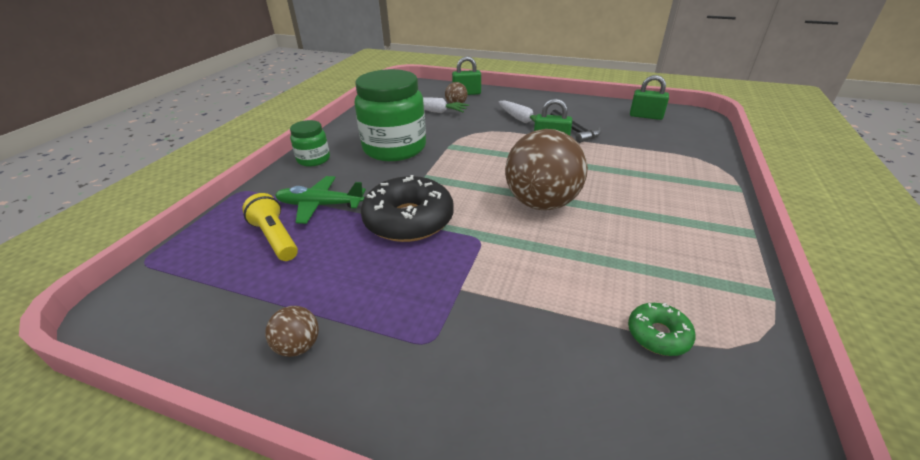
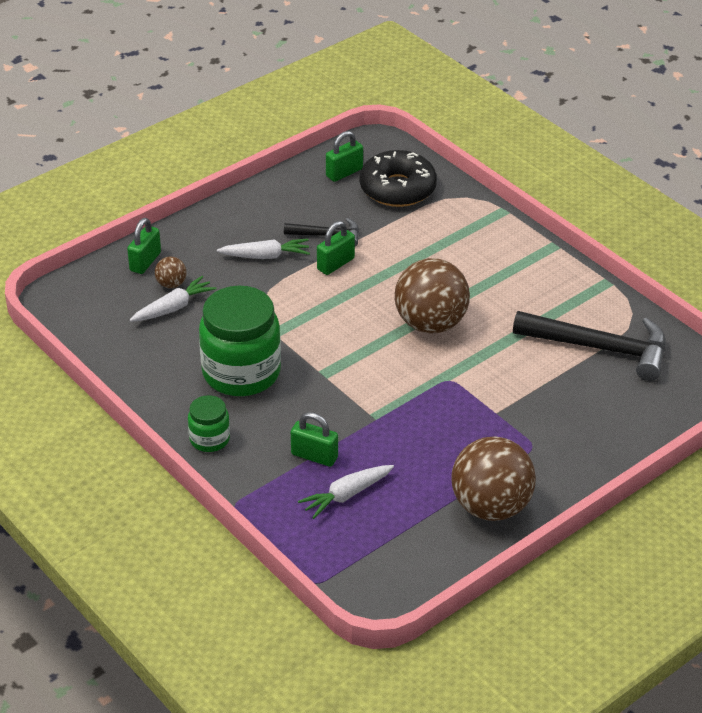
camera: 60 degrees left, 5 degrees up
yellow flashlight [242,193,298,261] -> white carrot [298,465,394,519]
brown ball [265,306,319,357] -> brown ball [451,436,536,521], size x2.29
green plane [275,176,366,224] -> green padlock [291,412,338,467]
black donut [361,175,454,242] -> black donut moved to [360,150,437,207]
green donut [628,303,696,356] -> black hammer [513,311,666,381]

